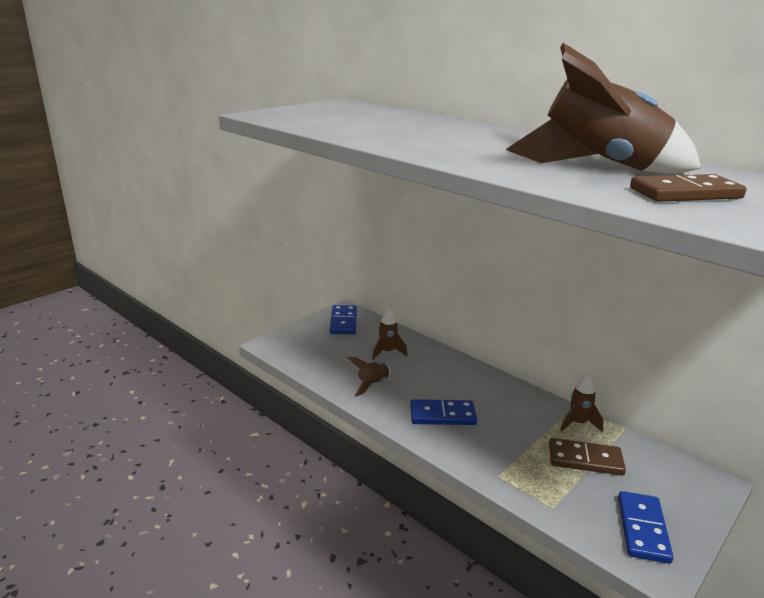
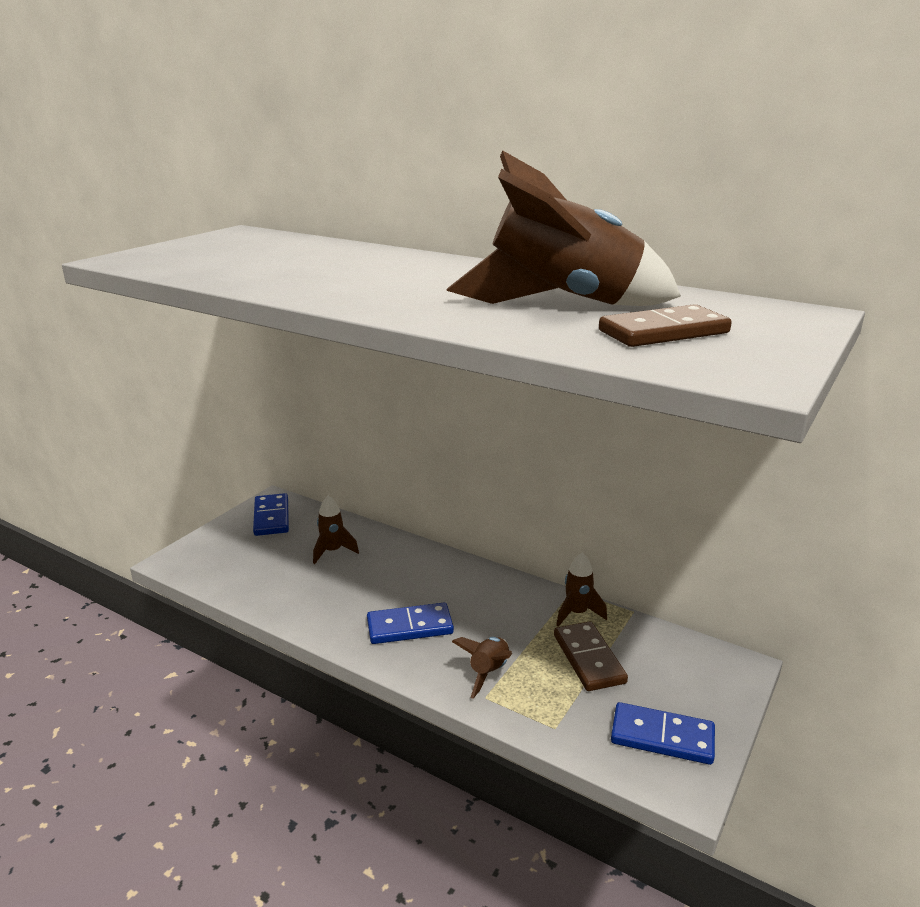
camera: 10 degrees left, 0 degrees up
brown rocket [347,357,390,397] -> brown rocket moved to [452,637,512,698]
brown domino [549,438,626,476] -> brown domino turned 75 degrees clockwise [554,621,628,691]
blue domino [618,491,674,564] -> blue domino turned 75 degrees counterclockwise [611,702,715,765]

